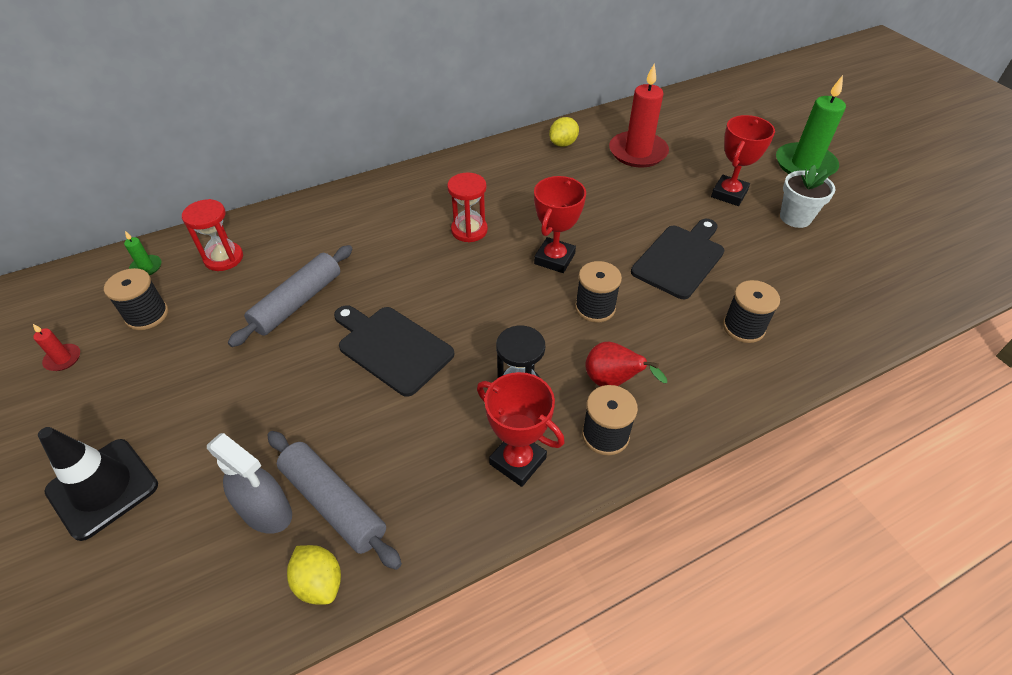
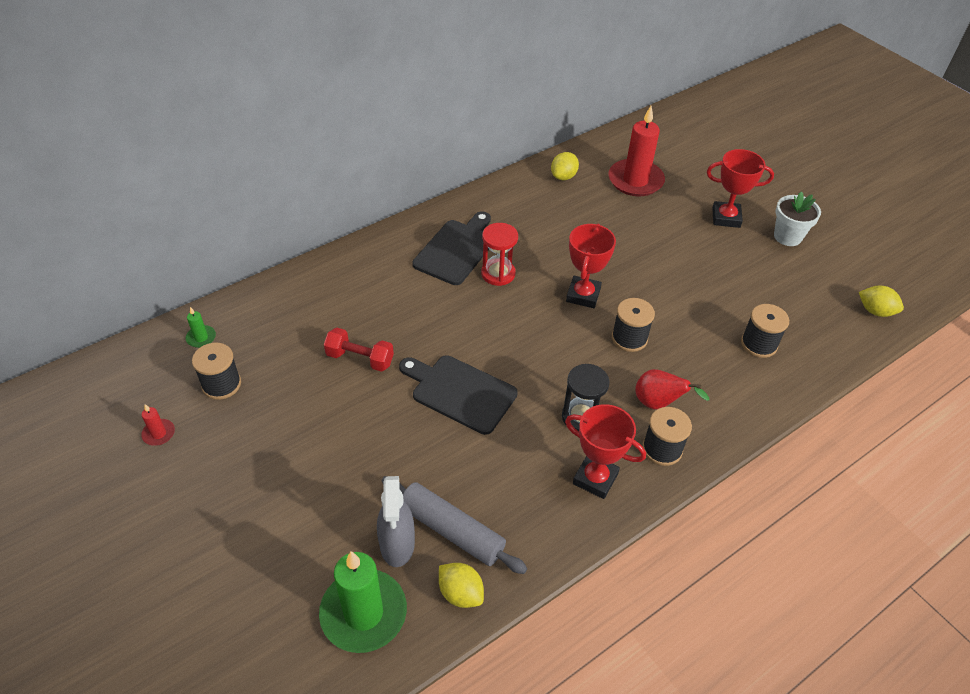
camera: 10 degrees left, 0 degrees up
black traffic cone [38,427,158,541] -> none
red hourglass [182,199,243,271] -> none
grey spray bottle [207,433,292,534] -> grey spray bottle turned 60 degrees clockwise [377,476,415,567]
grey rolling pin [228,245,352,347] -> red dumbbell [324,328,394,372]
black cutting board [631,219,725,299] -> black cutting board moved to [412,211,491,285]
red trophy [711,115,775,206] -> red trophy turned 75 degrees clockwise [707,149,774,228]
green candle [776,75,846,176] -> green candle moved to [319,551,407,653]
none -> yellow lemon [859,286,904,317]

